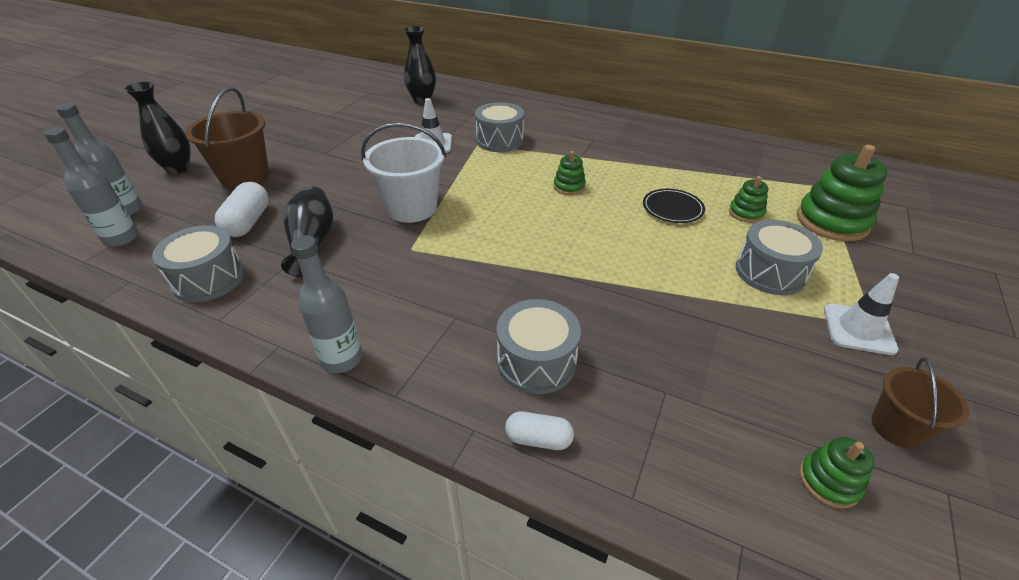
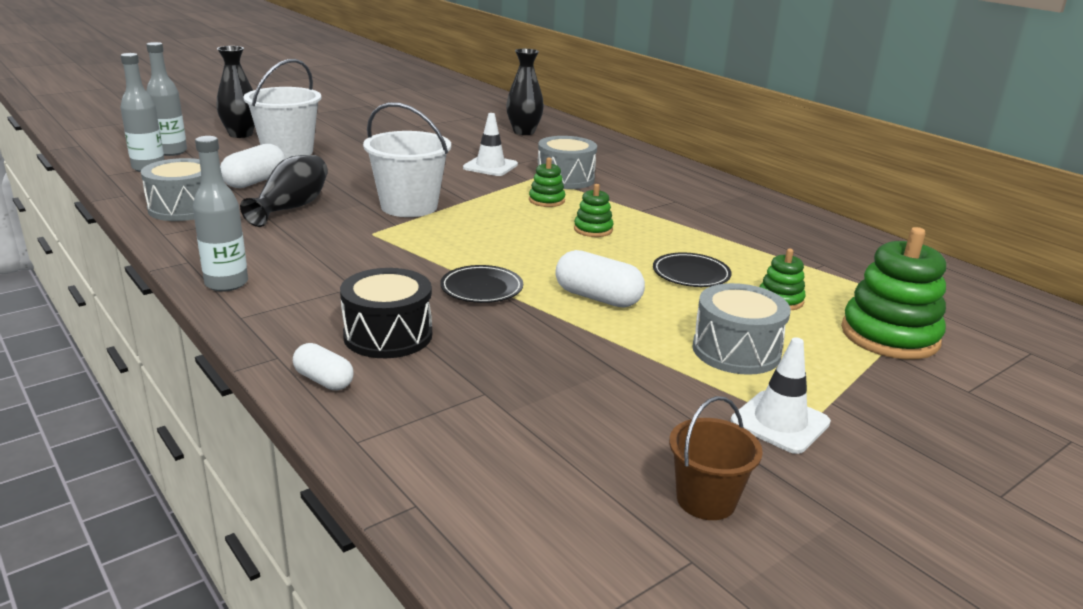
camera: 25 degrees right, 15 degrees down
brown bucket [185,87,269,189] -> white bucket [243,59,322,159]
grey drum [496,299,581,394] -> black drum [340,268,432,358]
green stacking toy [799,437,874,509] -> green stacking toy moved to [529,157,565,207]
none -> black plate [440,265,523,303]
none -> white capsule [555,250,645,308]

